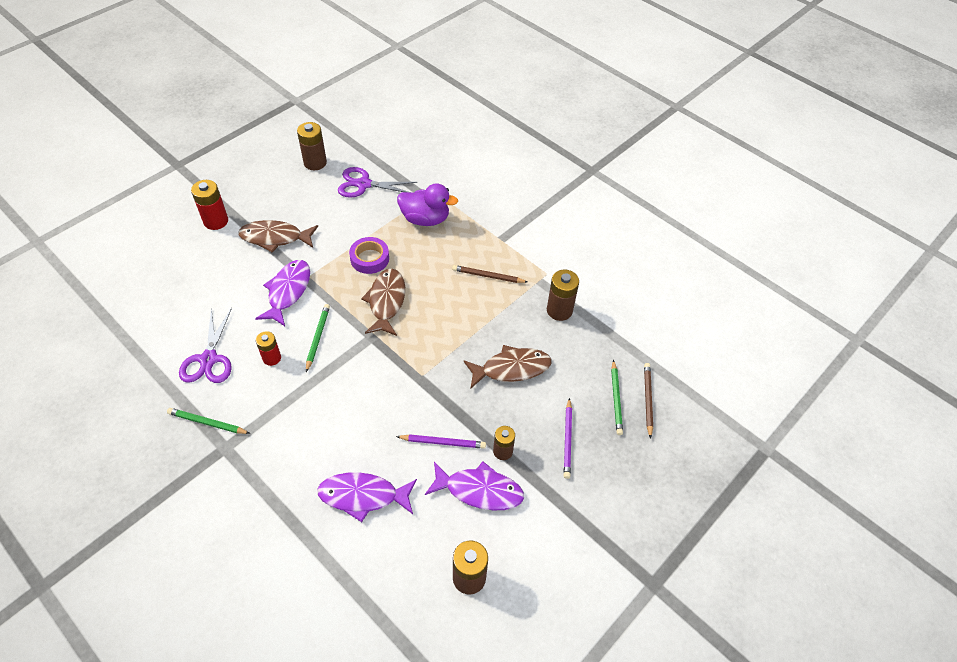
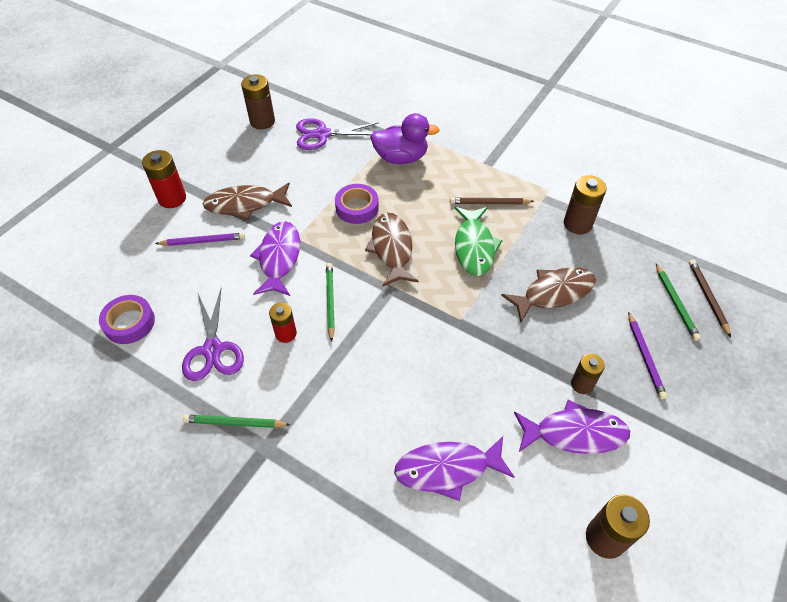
camera: 10 degrees left, 0 degrees up
purple pencil [396,434,486,449] -> purple pencil moved to [155,233,245,246]
none -> purple tape [99,295,155,344]
none -> green fish [454,207,503,276]

